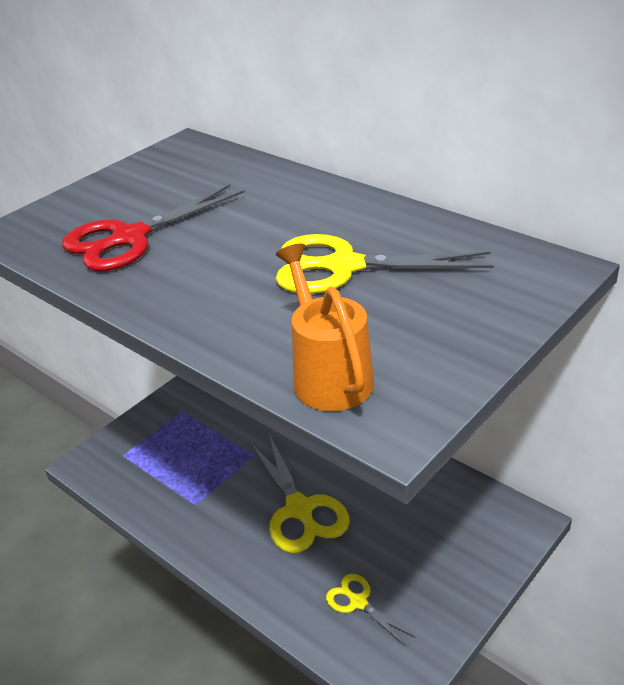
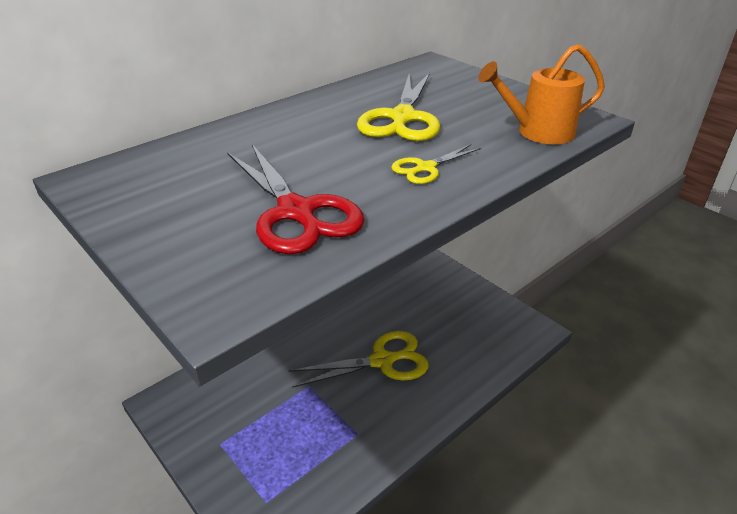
camera: 85 degrees left, 0 degrees up
yellow scissors [326,574,415,646] -> yellow scissors moved to [391,144,481,184]

